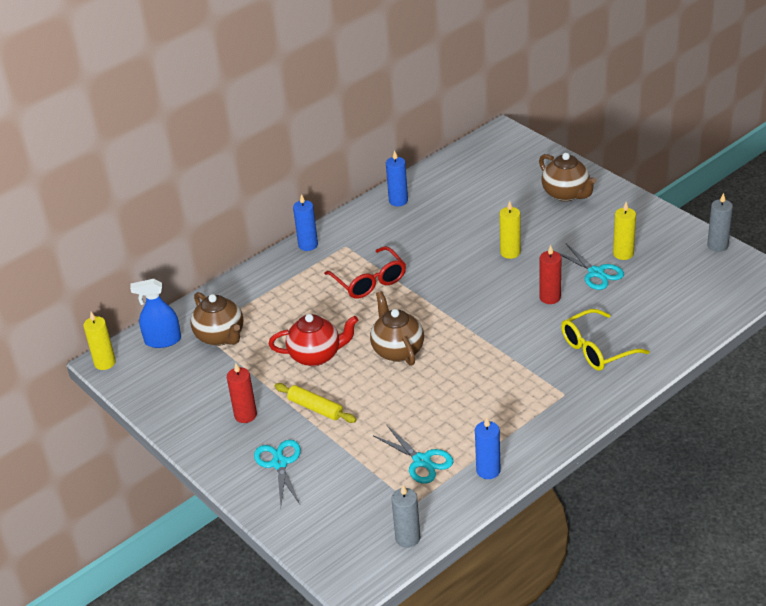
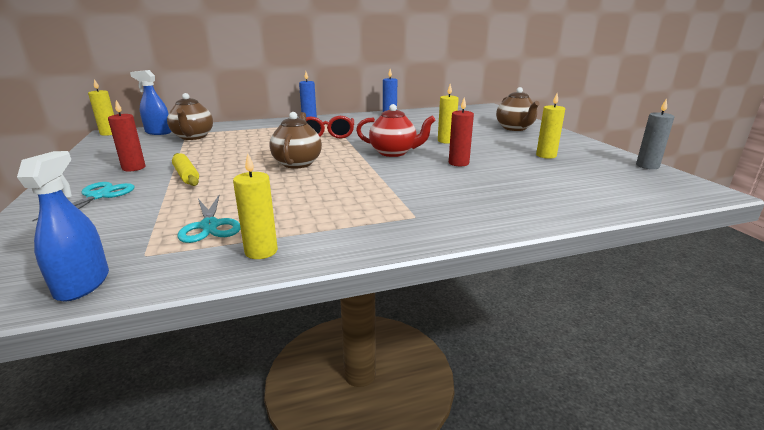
camera: 20 degrees right, 15 degrees down
red teapot [269,314,358,366] -> red teapot moved to [356,104,435,157]
grey candle [391,485,420,548] -> blue spray bottle [17,151,109,302]
blue candle [475,417,500,479] -> yellow candle [233,153,278,259]
turquoise scissors [559,244,624,290] -> none
yellow glasses [561,309,650,371] -> none

